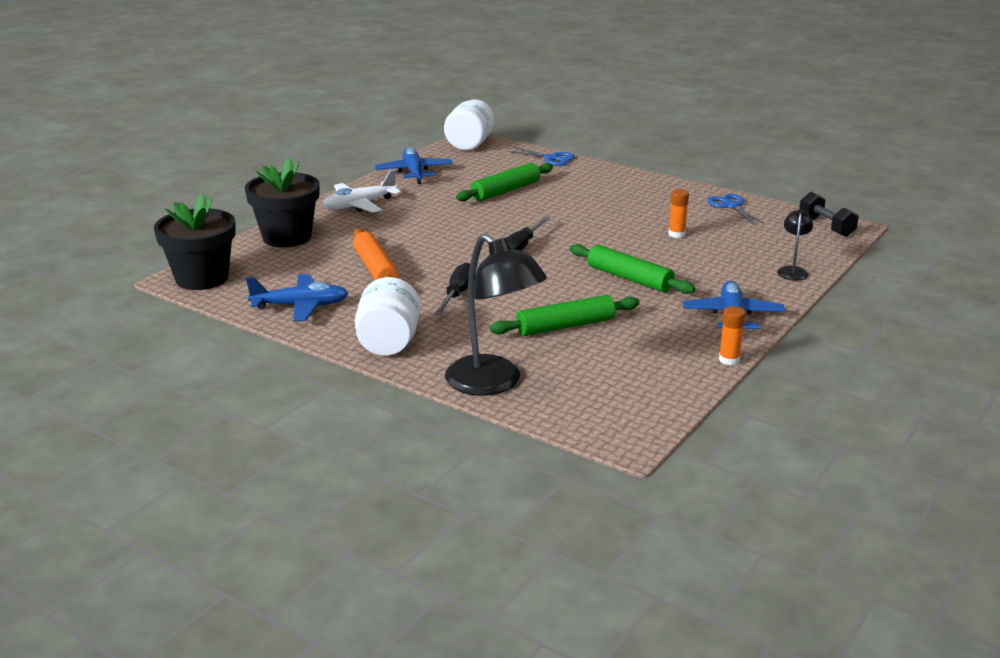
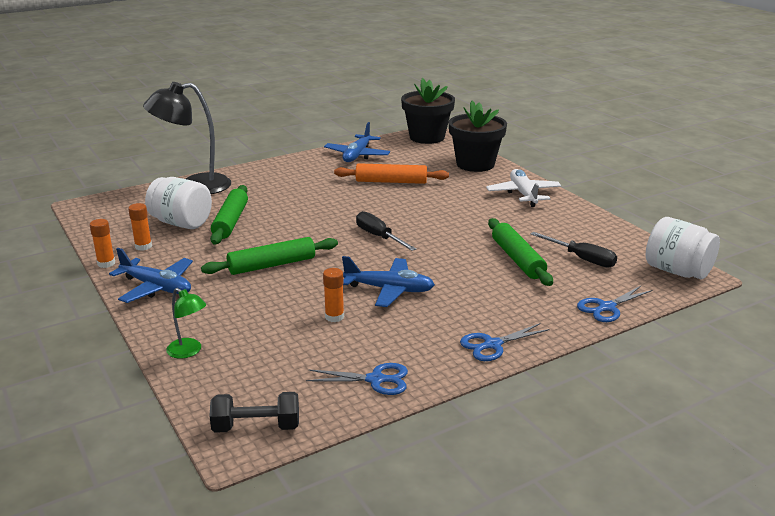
camera: 115 degrees right, 0 degrees up
white jar [355,277,420,356] -> white jar moved to [145,177,212,229]
blue plane [374,148,453,184] -> blue plane moved to [342,256,435,307]
black screwdriver [434,262,470,315] -> black screwdriver moved to [531,232,617,268]
black lamp [777,209,813,281] -> green lamp [166,288,206,359]
none -> orange glue stick [128,203,152,251]
none -> blue scissors [460,323,550,361]

